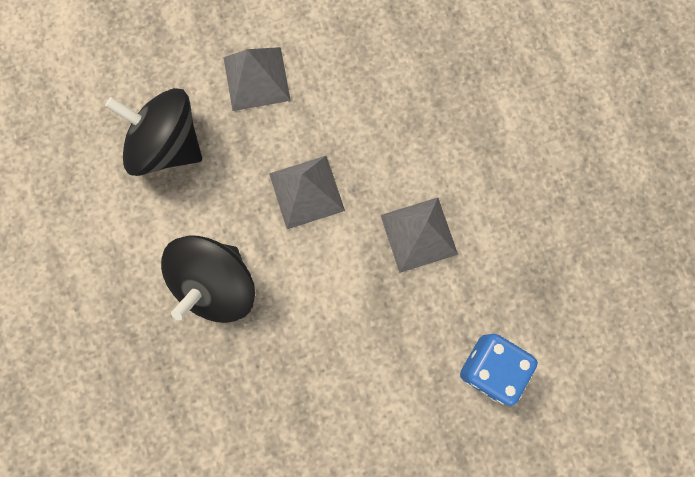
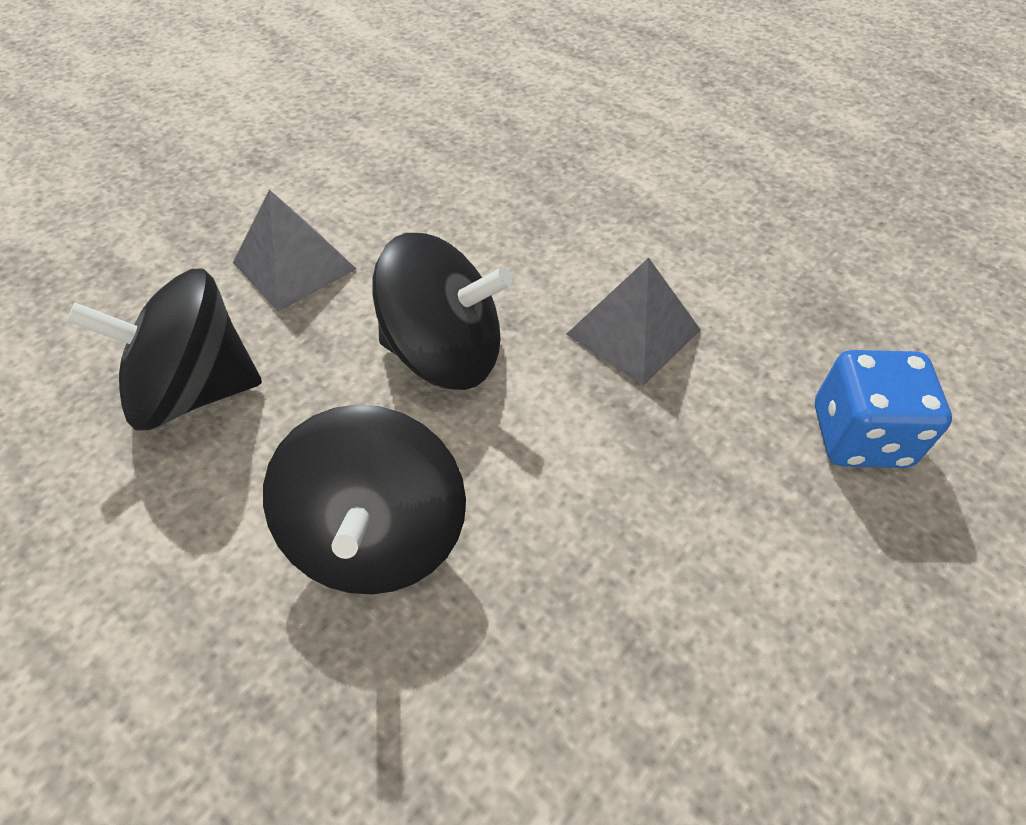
camera: 30 degrees left, 25 degrees down
grey pyramid [269,156,345,229] -> black spinning top [372,233,512,390]

